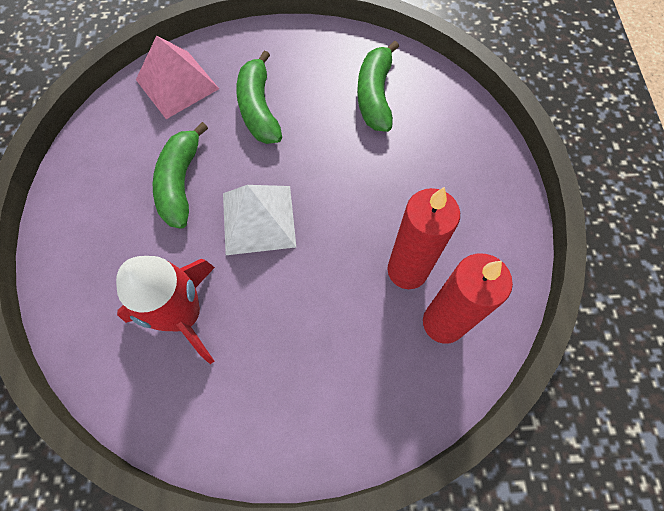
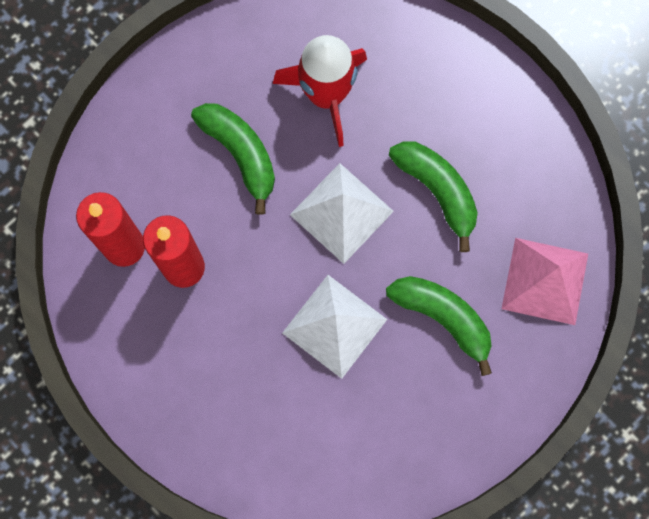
camera: 140 degrees right, 10 degrees up
green banana [357,41,399,132] -> green banana moved to [191,103,275,215]
none -> white pyramid [282,275,387,379]

